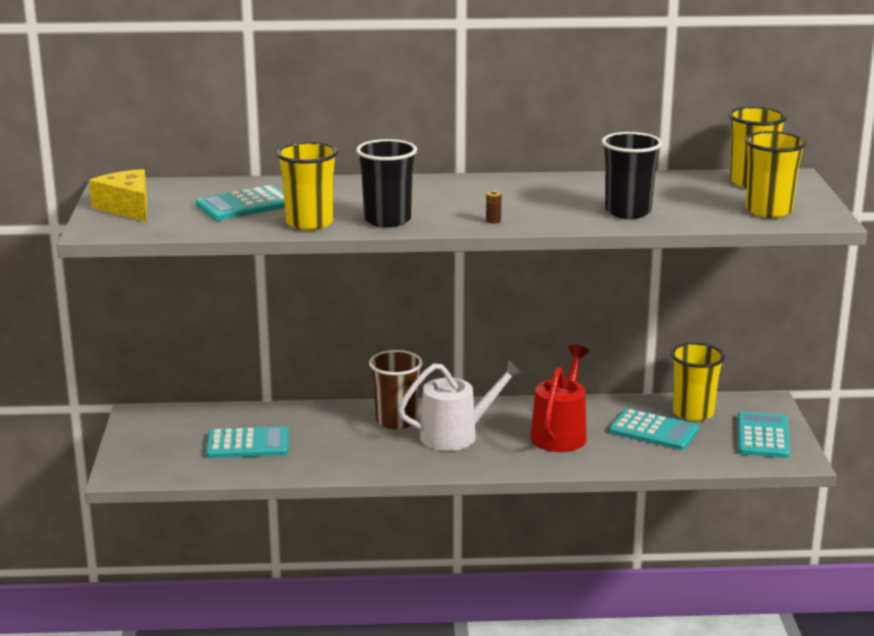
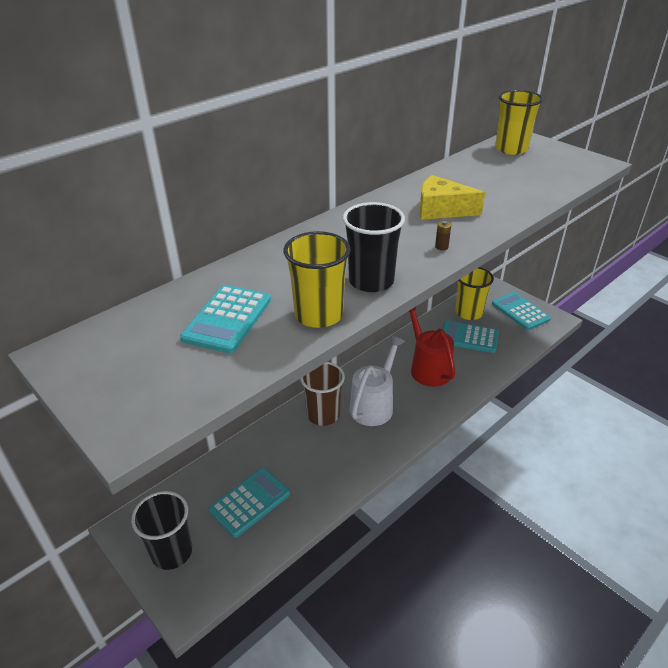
camera: 40 degrees left, 15 degrees up
yellow cheese [89,169,147,222] -> yellow cheese moved to [419,175,485,220]
black cup [602,132,662,219] -> black cup moved to [131,491,192,570]
turquoise calculator [609,408,699,450] -> turquoise calculator turned 150 degrees counterclockwise [443,321,499,353]
yellow cup [745,131,806,218] -> none

